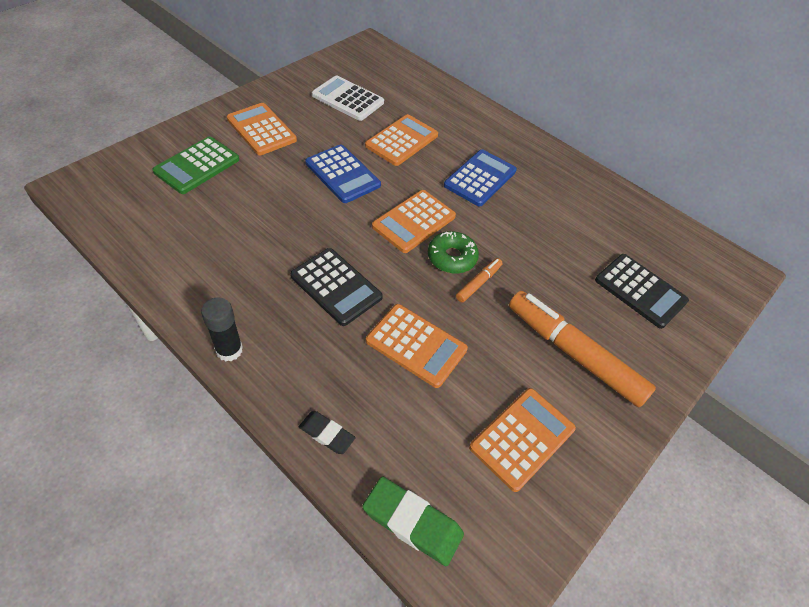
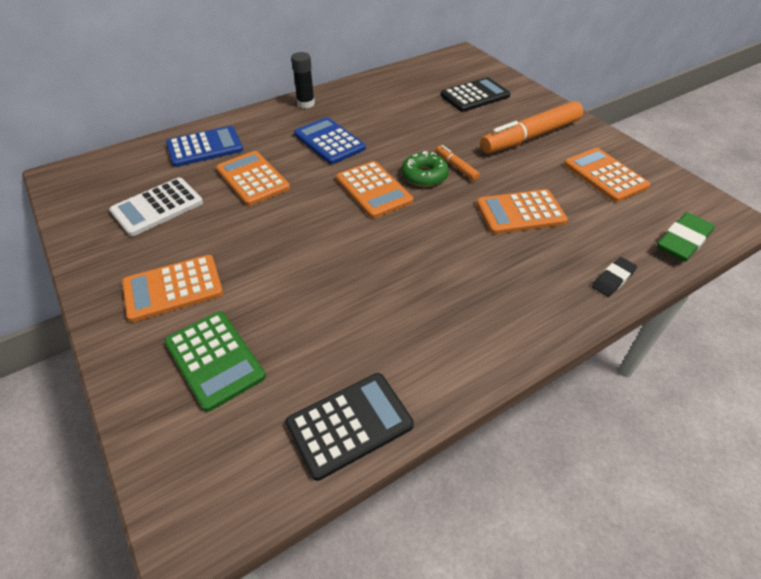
camera: 70 degrees left, 5 degrees down
black glue stick [201,297,243,361] -> black glue stick moved to [291,52,315,108]
black calculator [290,248,383,326] -> black calculator moved to [285,373,414,481]
blue calculator [305,144,381,203] -> blue calculator moved to [166,126,243,167]
orange calculator [366,304,468,388] -> orange calculator turned 150 degrees counterclockwise [476,189,568,234]

